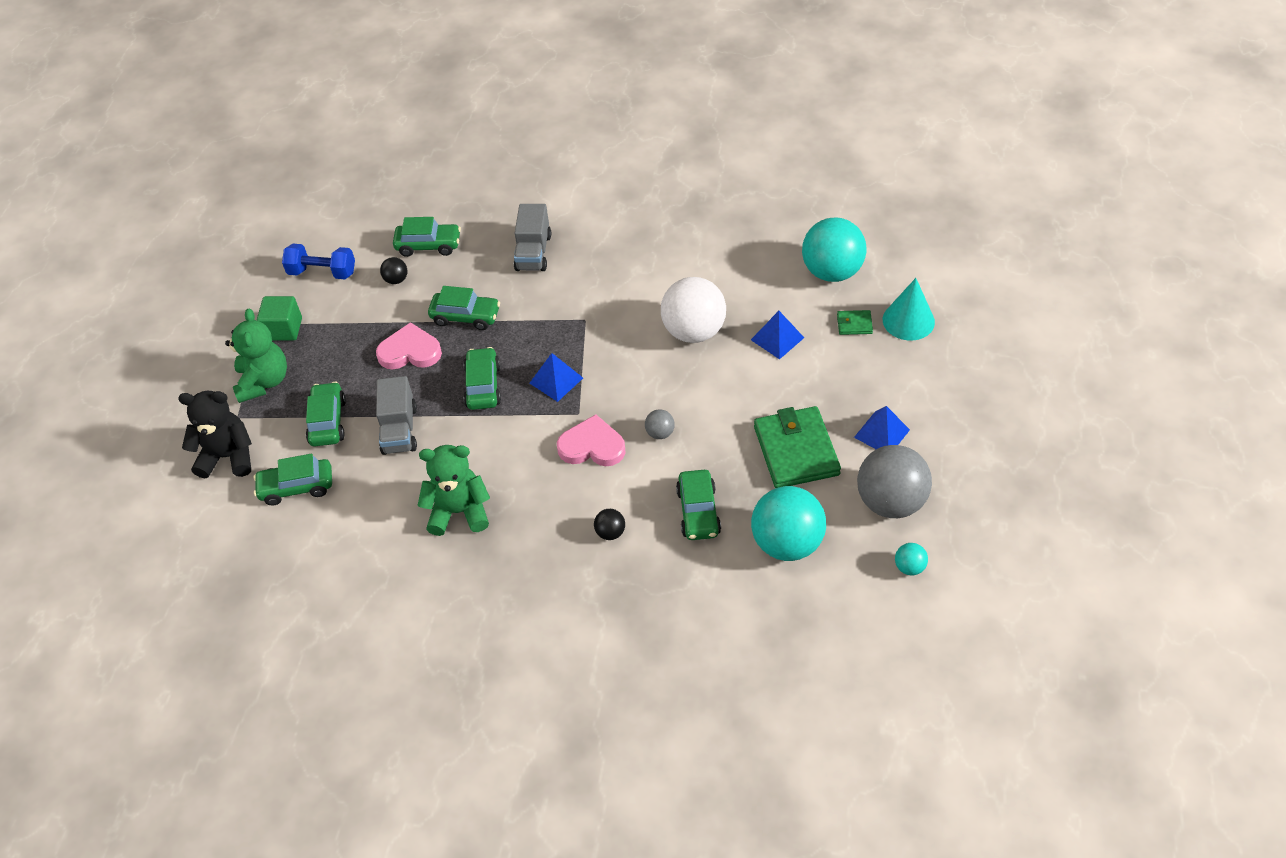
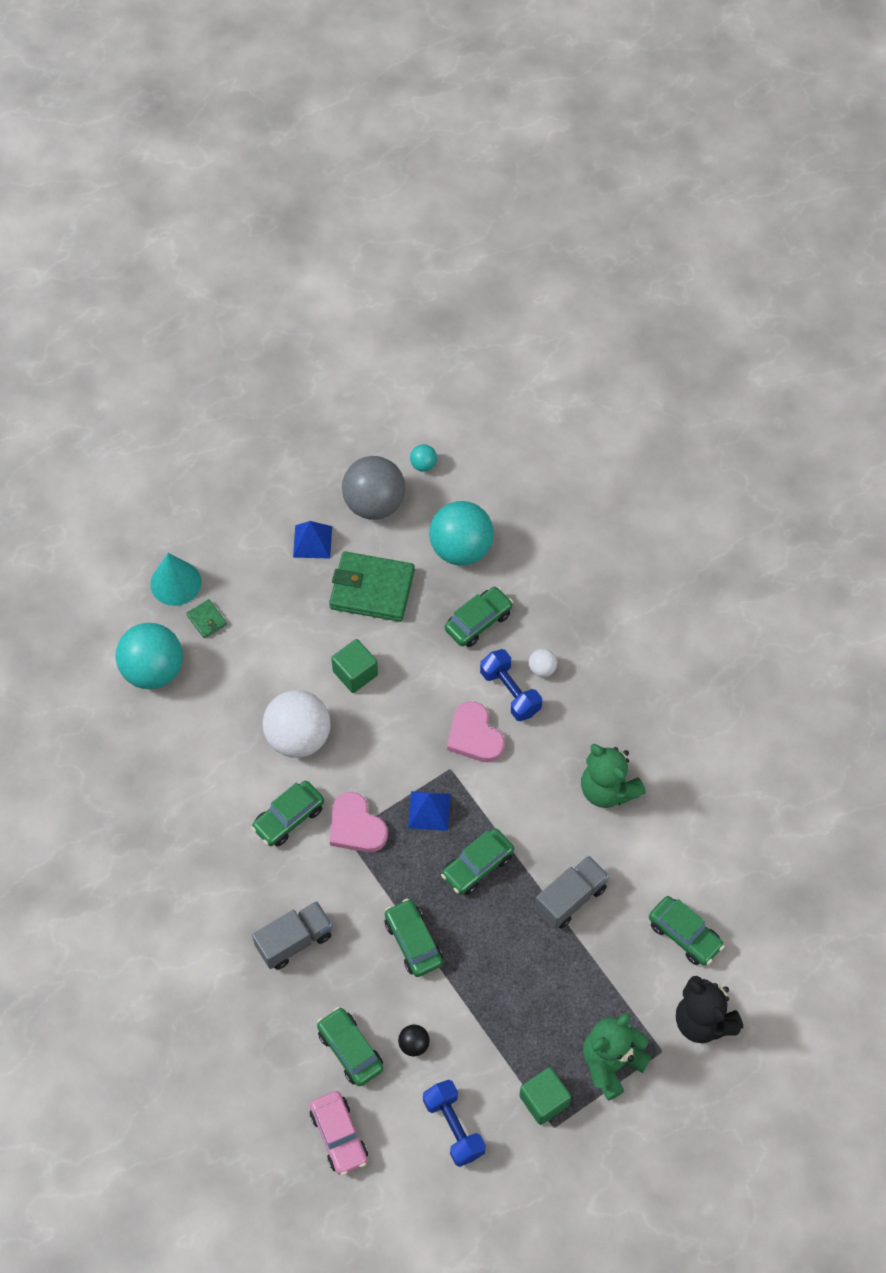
camera: 130 degrees left, 10 degrees up
green car [306,382,346,447] -> green car moved to [251,781,324,846]
pink heart [376,322,442,369] -> pink heart moved to [330,792,388,853]
black ball [594,509,625,540] -> white ball [529,649,557,677]
grey ball [645,409,675,439] -> none
blue pyramid [751,311,804,359] -> none
green wallet [754,406,841,488] -> green wallet turned 60 degrees clockwise [329,551,415,622]
none -> pink car [310,1091,368,1175]
none -> green cube [331,639,378,693]
none -> blue dumbbell [480,649,542,721]

